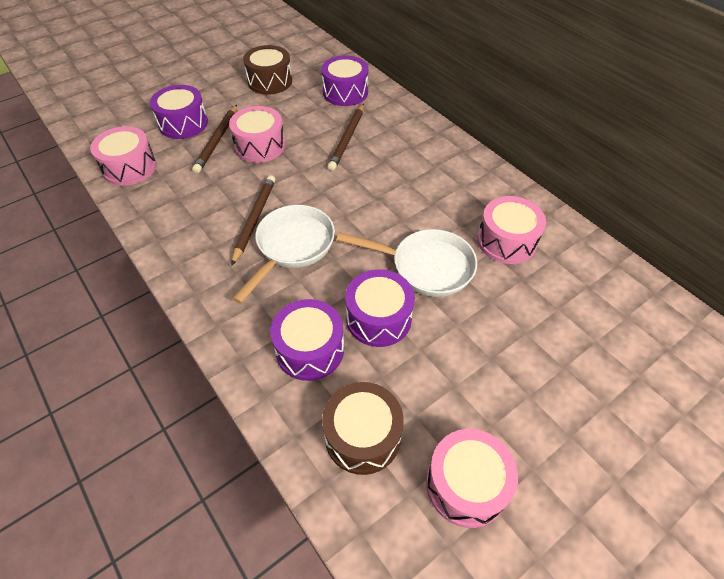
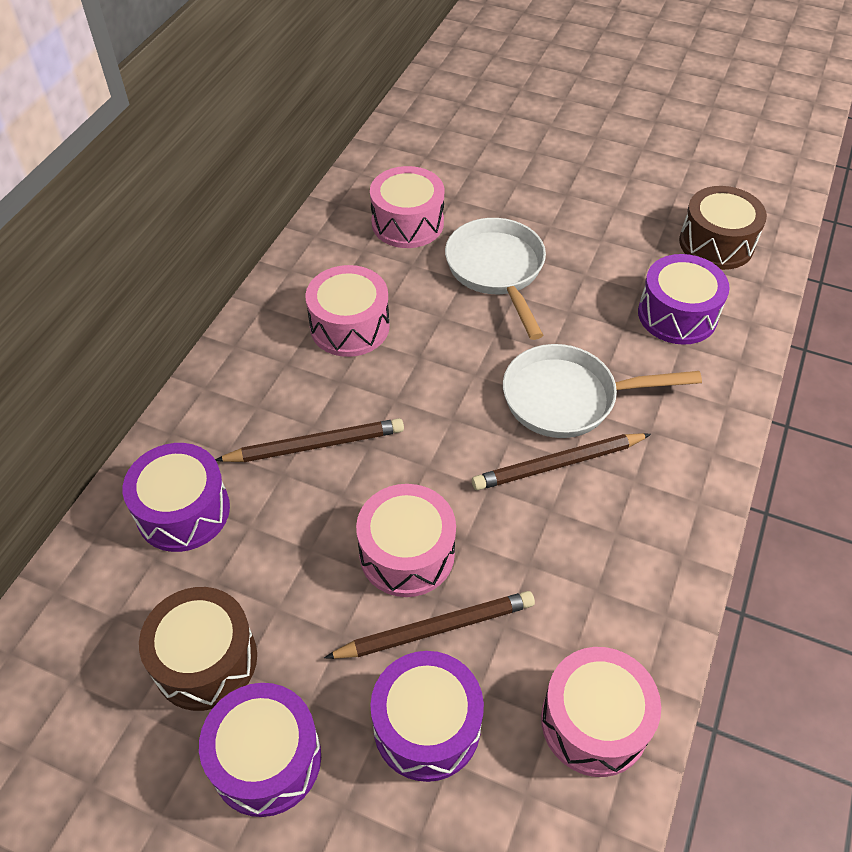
camera: 120 degrees left, 0 degrees up
purple drum [345,269,415,347] -> purple drum moved to [199,683,321,817]
pink drum [426,429,518,528] -> pink drum moved to [305,265,390,357]

